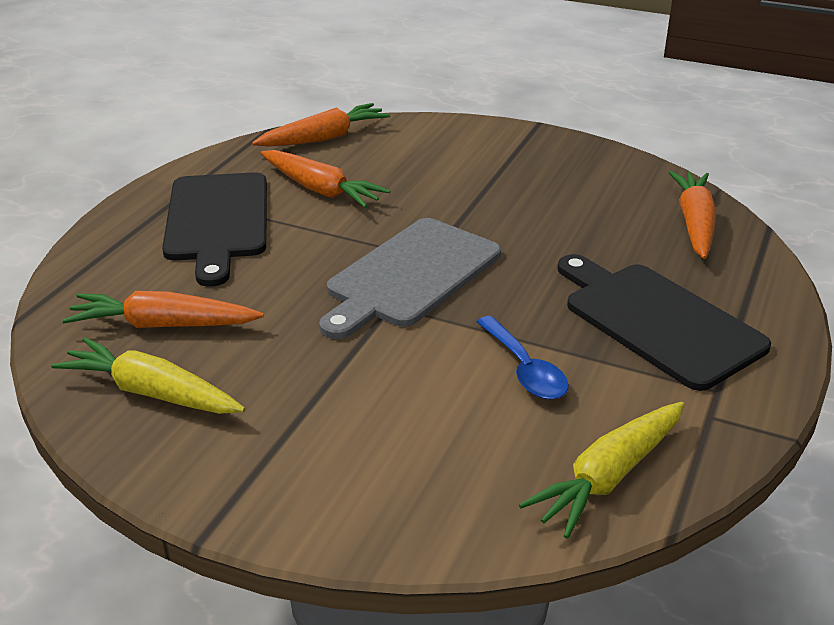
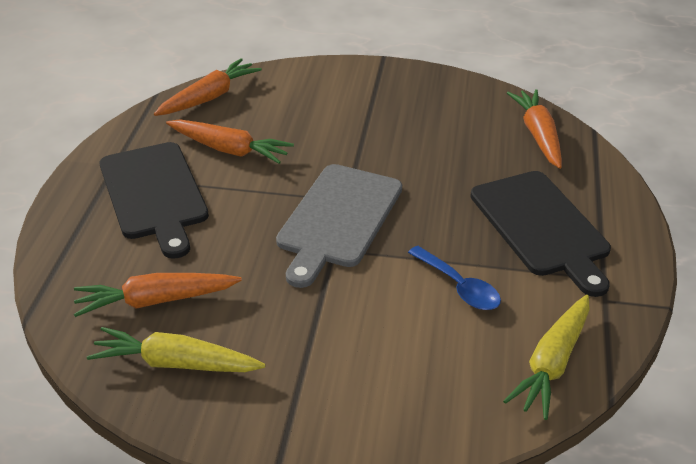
camera: 15 degrees left, 5 degrees up
black cutting board [557,254,771,391] -> black cutting board turned 150 degrees counterclockwise [470,171,611,297]

